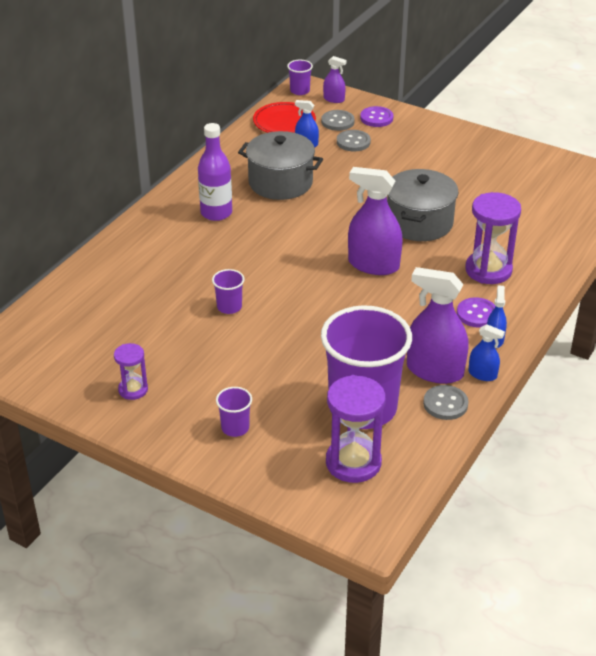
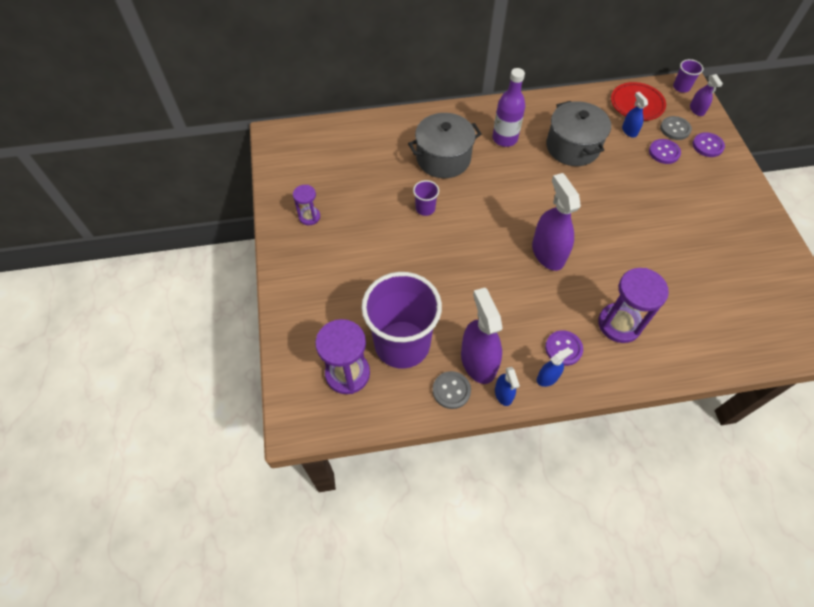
camera: 50 degrees right, 20 degrees up
purple cup [216,387,252,437] -> none
grey button [337,130,371,151] -> purple button [649,139,681,164]
grey pot [387,169,459,241] -> grey pot moved to [408,113,481,178]

